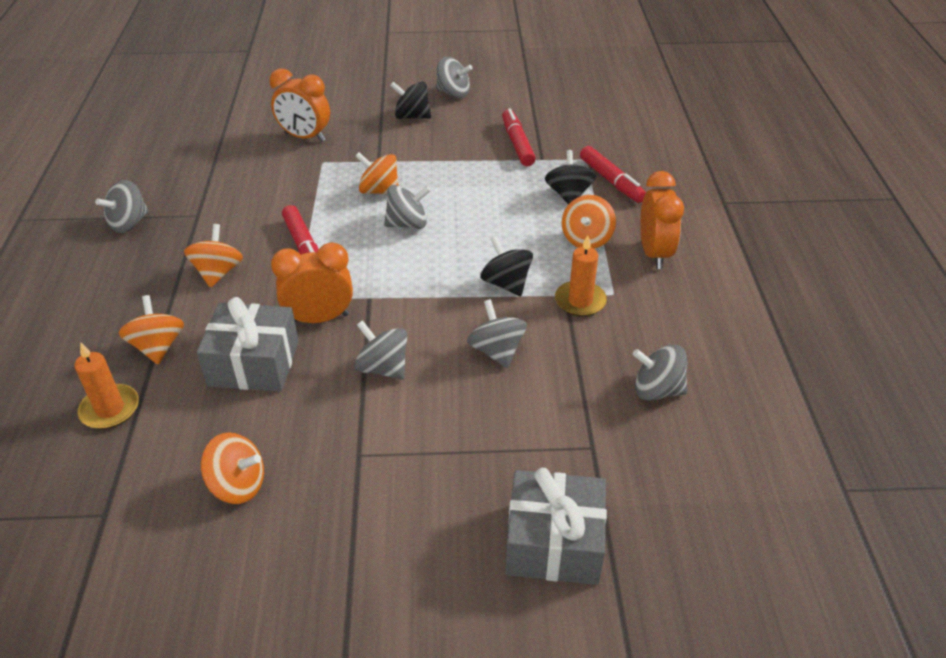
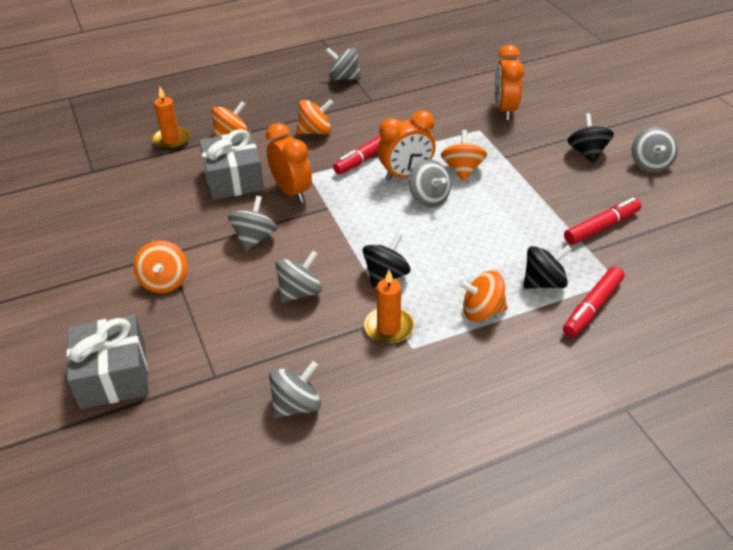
camera: 70 degrees right, 0 degrees up
orange spinning top [201,432,264,504] -> orange spinning top moved to [134,240,188,293]
grey spinning top [633,345,687,401] -> grey spinning top turned 60 degrees clockwise [269,361,321,418]
orange clock [640,171,684,269] -> orange clock moved to [378,110,435,181]

